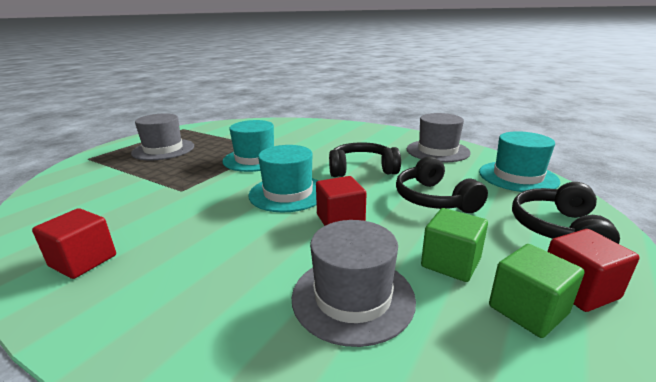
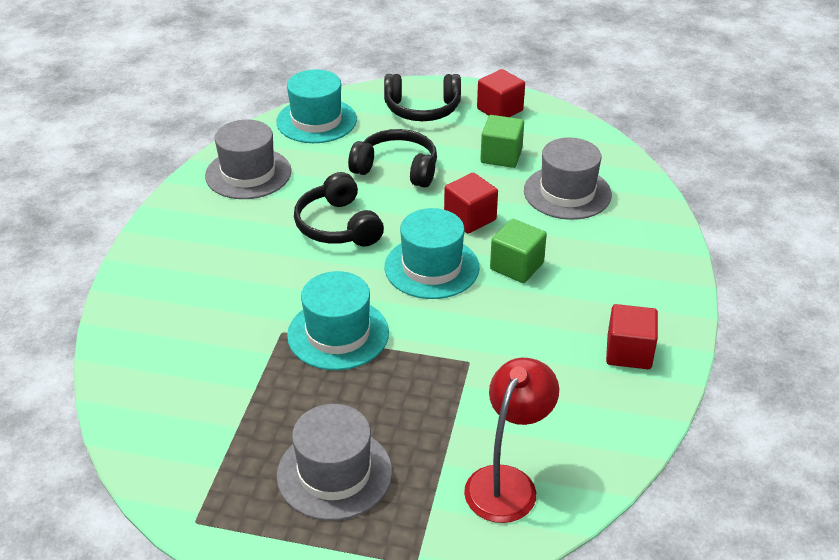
camera: 110 degrees left, 15 degrees up
black headphones [396,156,488,213] -> black headphones turned 120 degrees counterclockwise [348,129,437,188]
green cube [489,244,585,338] -> green cube moved to [490,219,547,283]
none -> red lamp [464,358,559,523]

